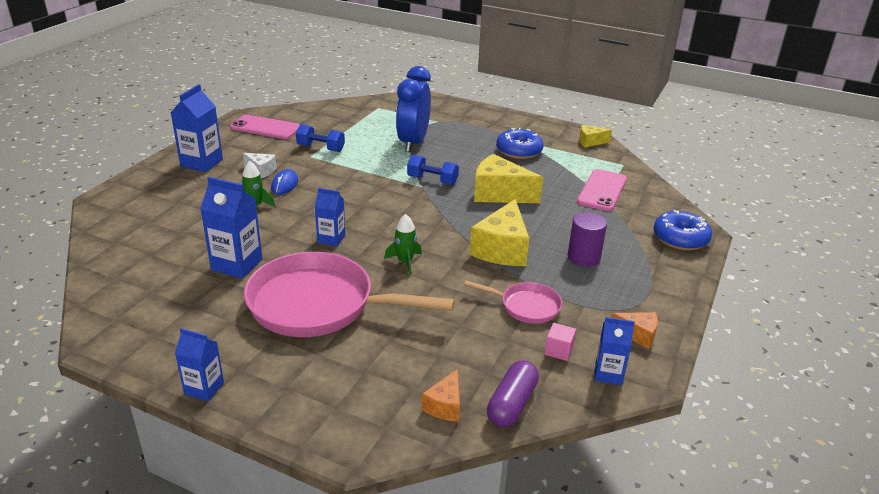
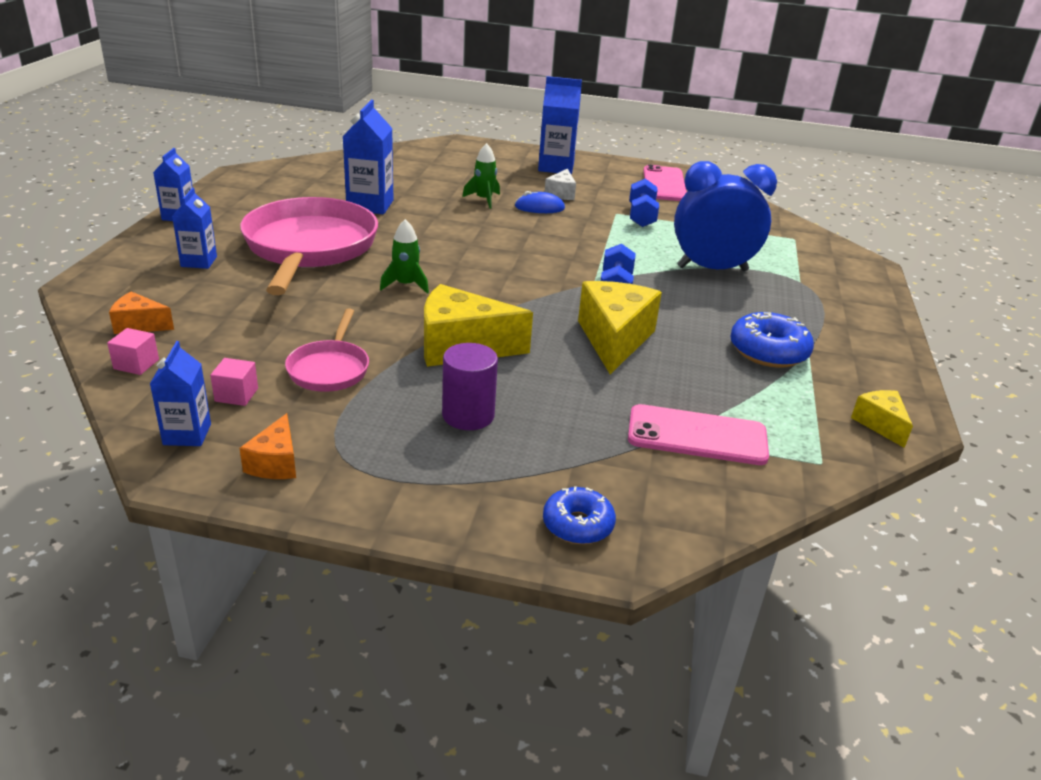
camera: 75 degrees right, 0 degrees up
blue carton [315,188,345,246] -> blue carton moved to [172,188,217,269]
purple capsule [487,360,539,427] -> pink cube [107,328,159,375]
blue donut [653,210,712,250] -> blue donut [543,486,616,544], size x0.67

